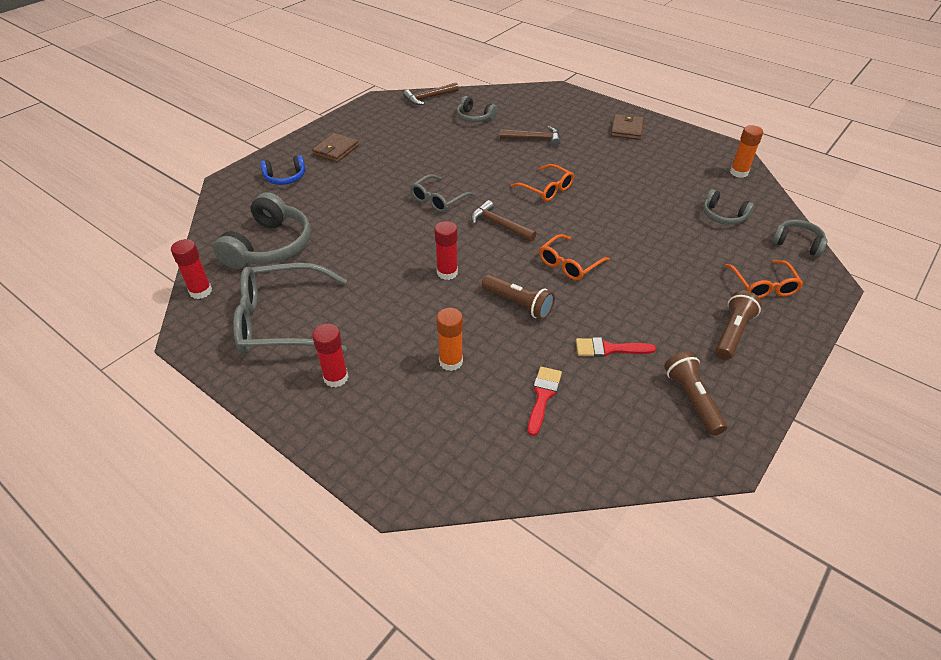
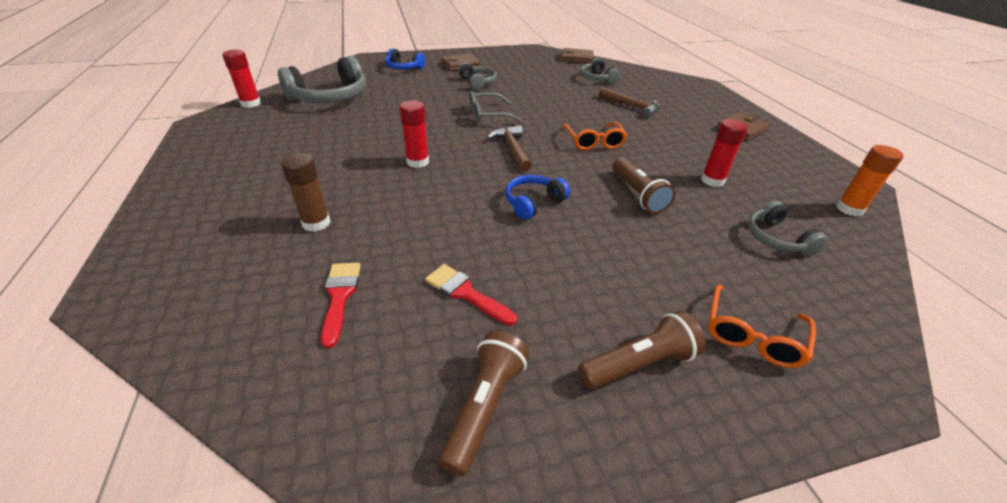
camera: 35 degrees right, 5 degrees down
grey glasses [233,263,347,354] -> none
red glue stick [312,324,348,387] -> red glue stick moved to [701,119,748,187]
brown hammer [403,83,459,105] -> brown wallet [561,48,594,64]
orange glue stick [436,308,463,371] -> brown glue stick [281,153,330,232]
brown flashlight [482,275,555,320] -> brown flashlight moved to [613,158,675,214]
red brush [528,366,562,436] -> red brush turned 60 degrees counterclockwise [321,263,361,348]
orange glasses [539,234,610,280] -> blue headphones [505,175,570,220]
grey headphones [772,220,828,257] -> grey headphones moved to [458,63,497,90]

